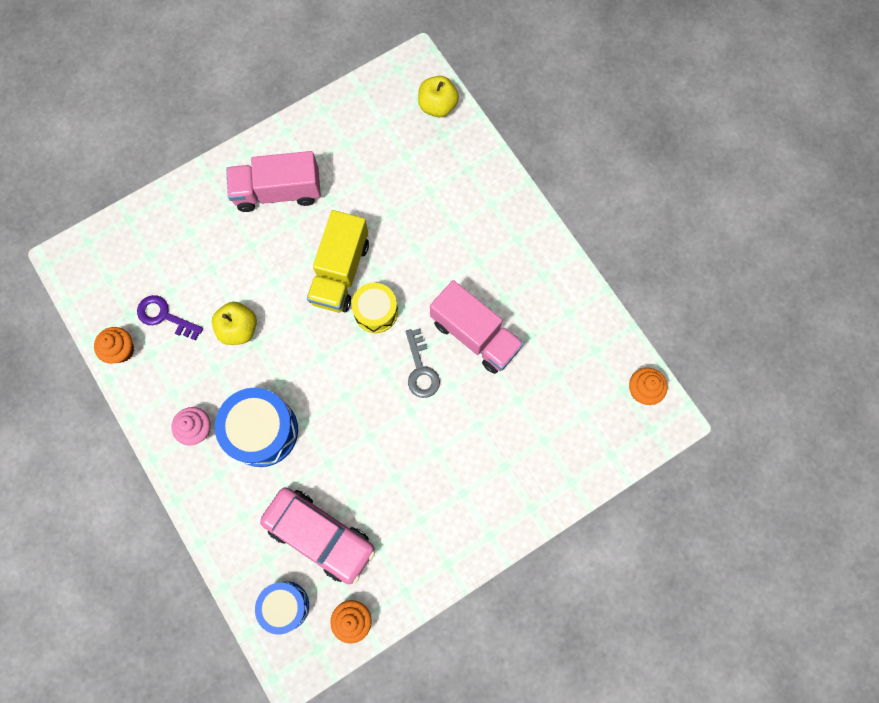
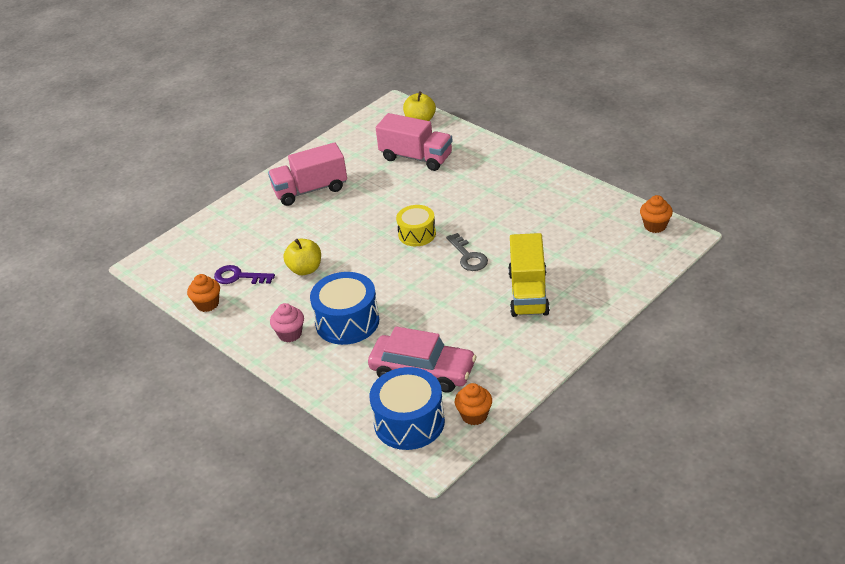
camera: 10 degrees left, 35 degrees down
blue drum [255,581,309,635] -> blue drum [369,367,445,450], size x1.57
yellow truck [307,210,369,312] -> yellow truck moved to [508,233,550,317]
pink truck [430,280,524,374] -> pink truck moved to [376,113,453,171]

